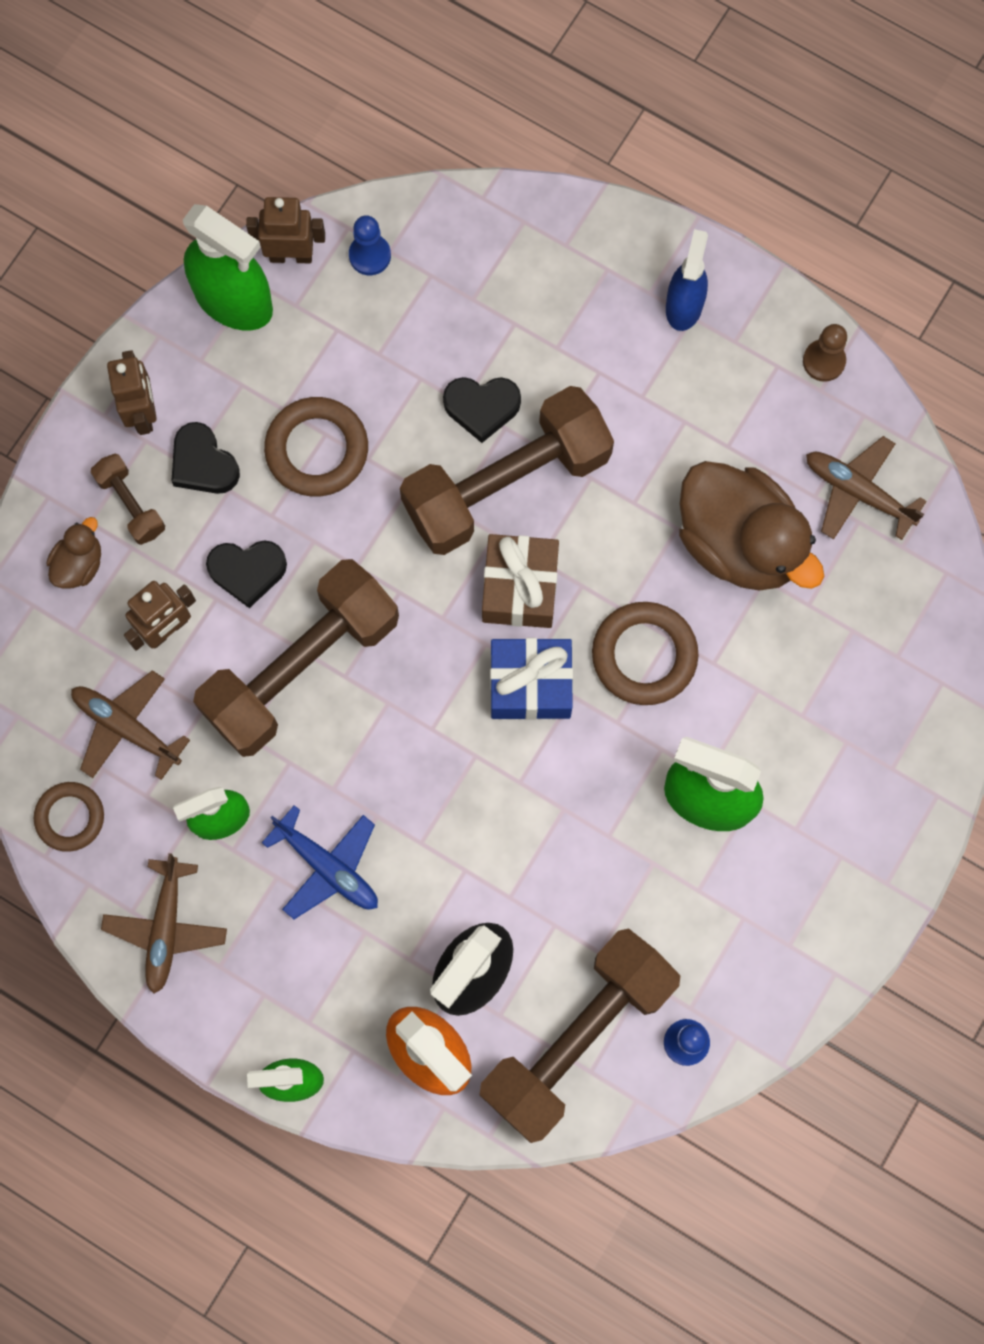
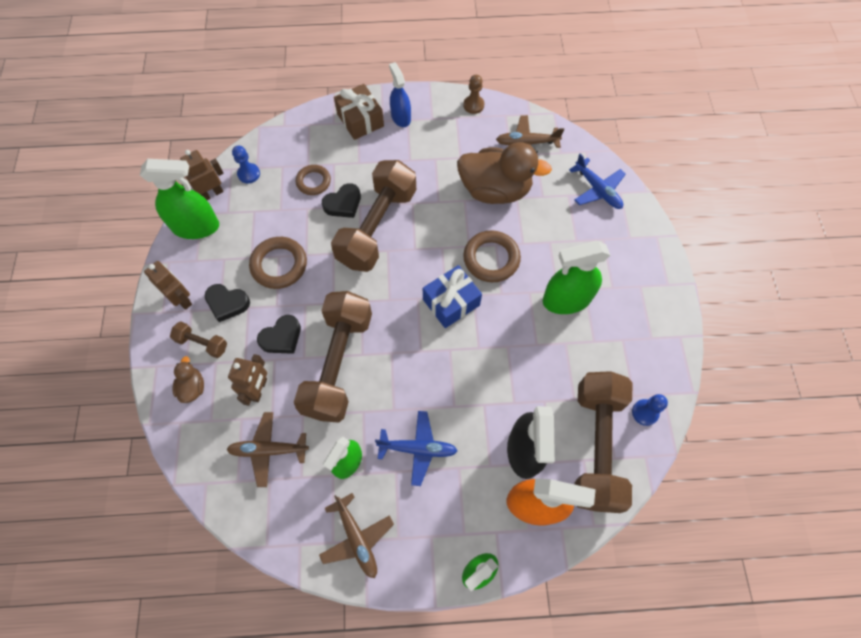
camera: 35 degrees left, 10 degrees down
brown ring [34,782,104,852] -> brown ring moved to [296,165,331,195]
brown gift [482,534,559,628] -> brown gift moved to [334,84,384,140]
none -> blue plane [569,153,626,209]

